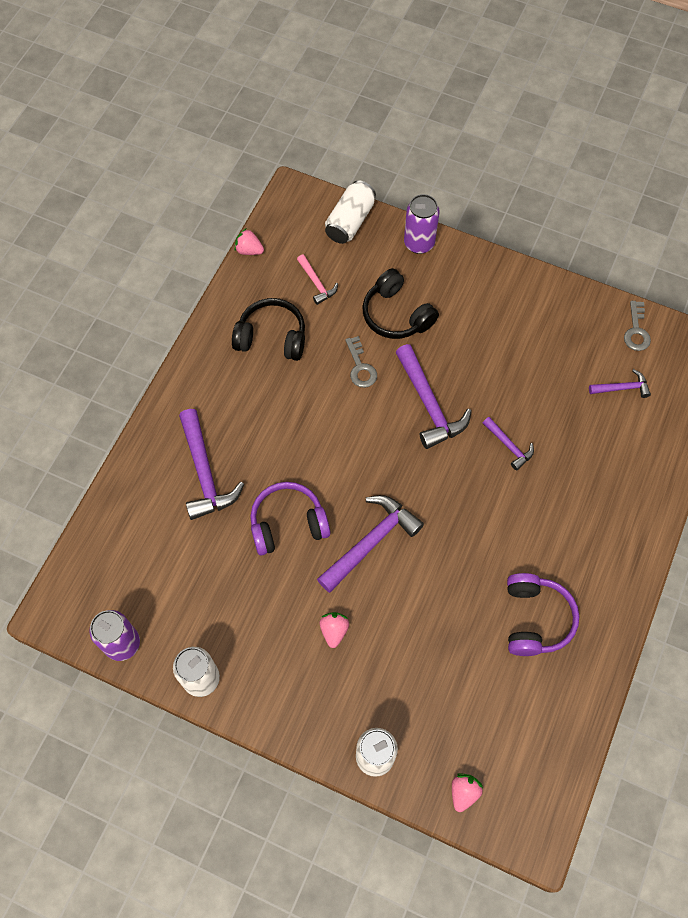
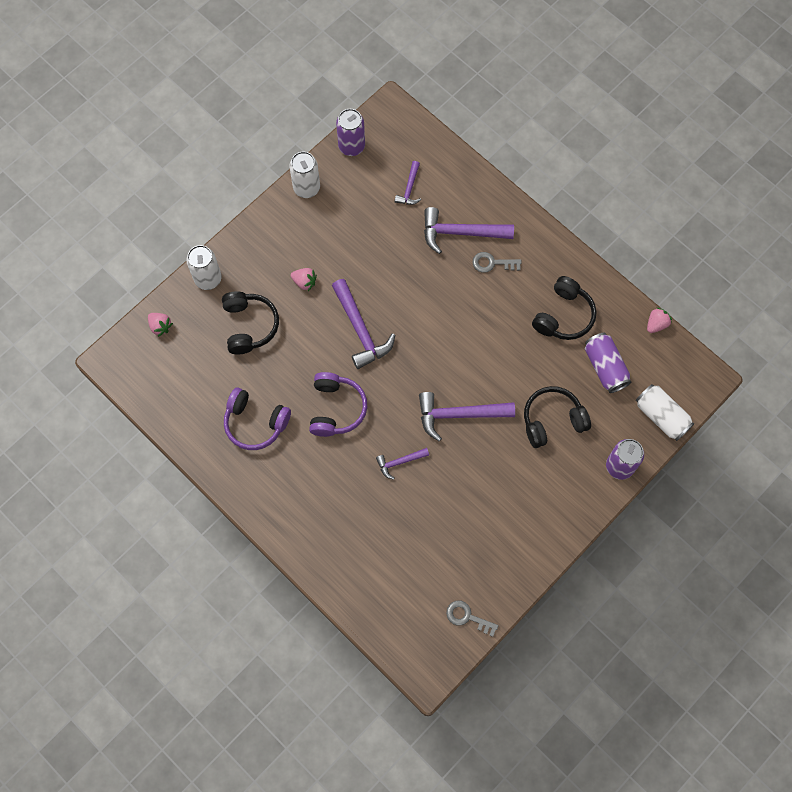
camera: 110 degrees right, 5 degrees up
purple headphones [250,482,330,555] -> purple headphones moved to [309,372,367,437]
pink hammer [297,255,338,305] -> purple can [585,333,631,393]
grey key [345,336,377,388] -> grey key moved to [472,252,522,273]
purple hammer [589,369,651,398] -> purple hammer moved to [395,161,421,205]
none -> black headphones [222,291,279,354]

